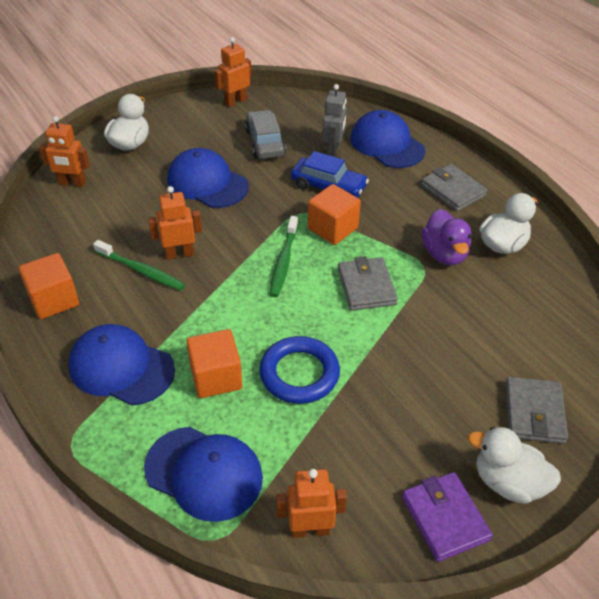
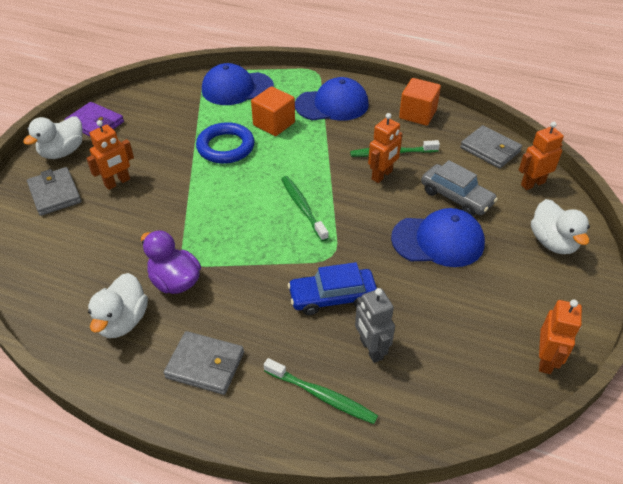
camera: 145 degrees right, 0 degrees up
grey car [245,110,286,159] -> grey car moved to [421,160,498,216]
orange robot [276,469,347,538] -> orange robot moved to [86,120,134,190]
orange cube [308,184,361,245] -> none
grey wallet [338,256,398,311] -> grey wallet moved to [460,125,522,169]
blue cap [350,110,426,168] -> green toothbrush [264,358,378,424]
white duck [468,427,561,504] -> white duck turned 135 degrees clockwise [23,117,83,159]

